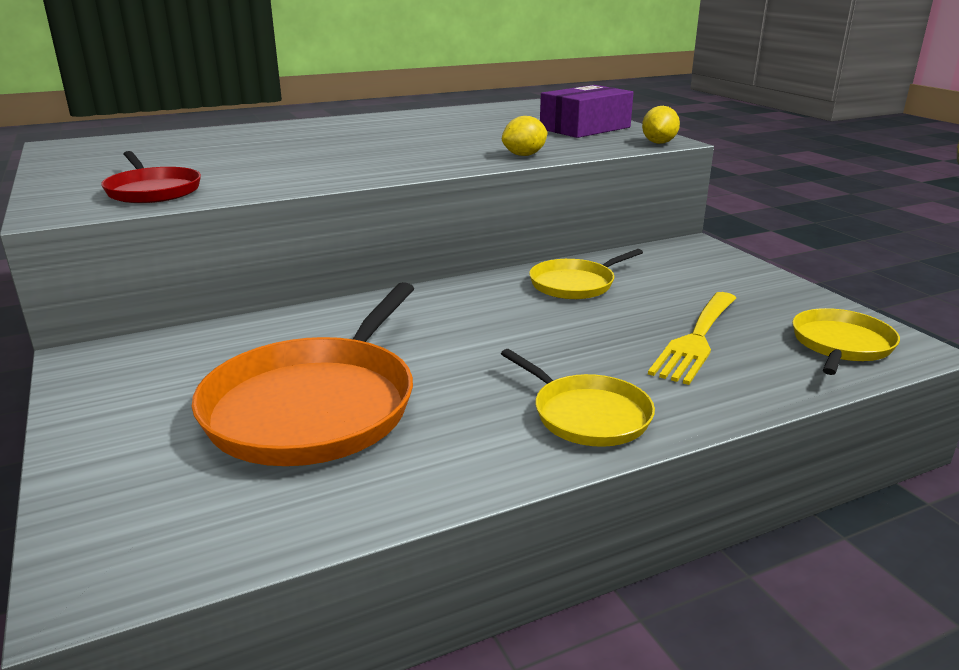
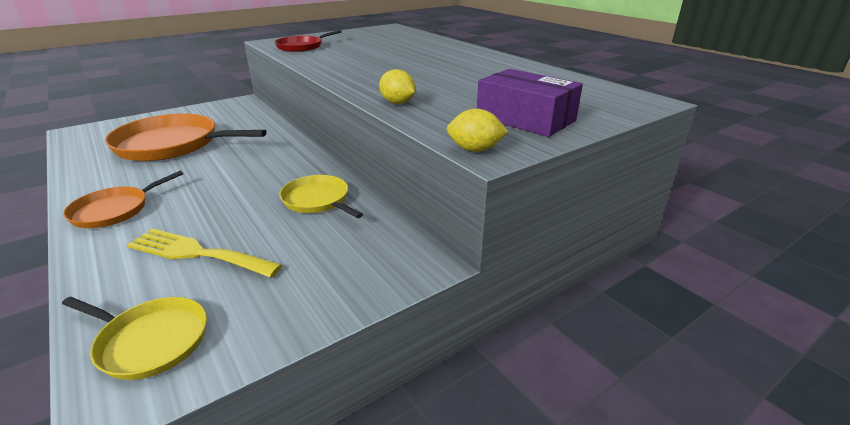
camera: 80 degrees right, 5 degrees up
yellow pan [501,349,655,447] -> orange pan [63,171,183,228]

